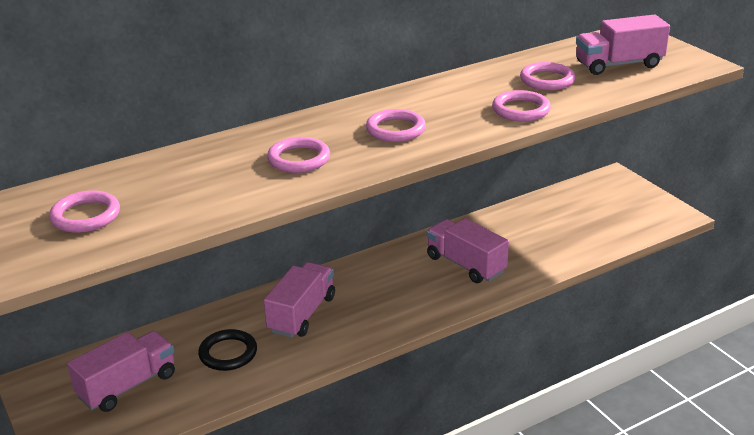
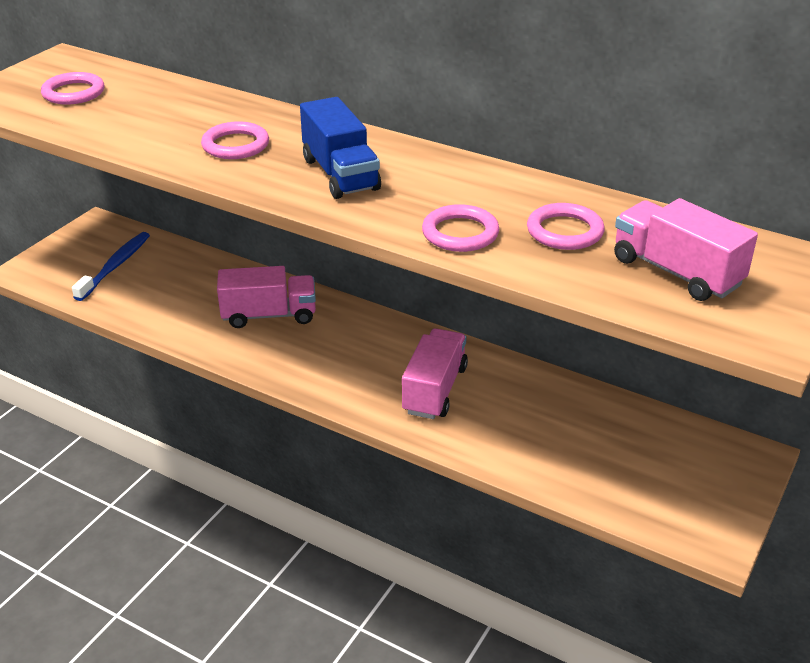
camera: 60 degrees right, 5 degrees up
pink truck [67,331,175,412] -> blue toothbrush [72,232,150,301]
black ring [198,329,257,371] -> none
pink ring [366,109,426,142] -> blue truck [300,97,381,199]

